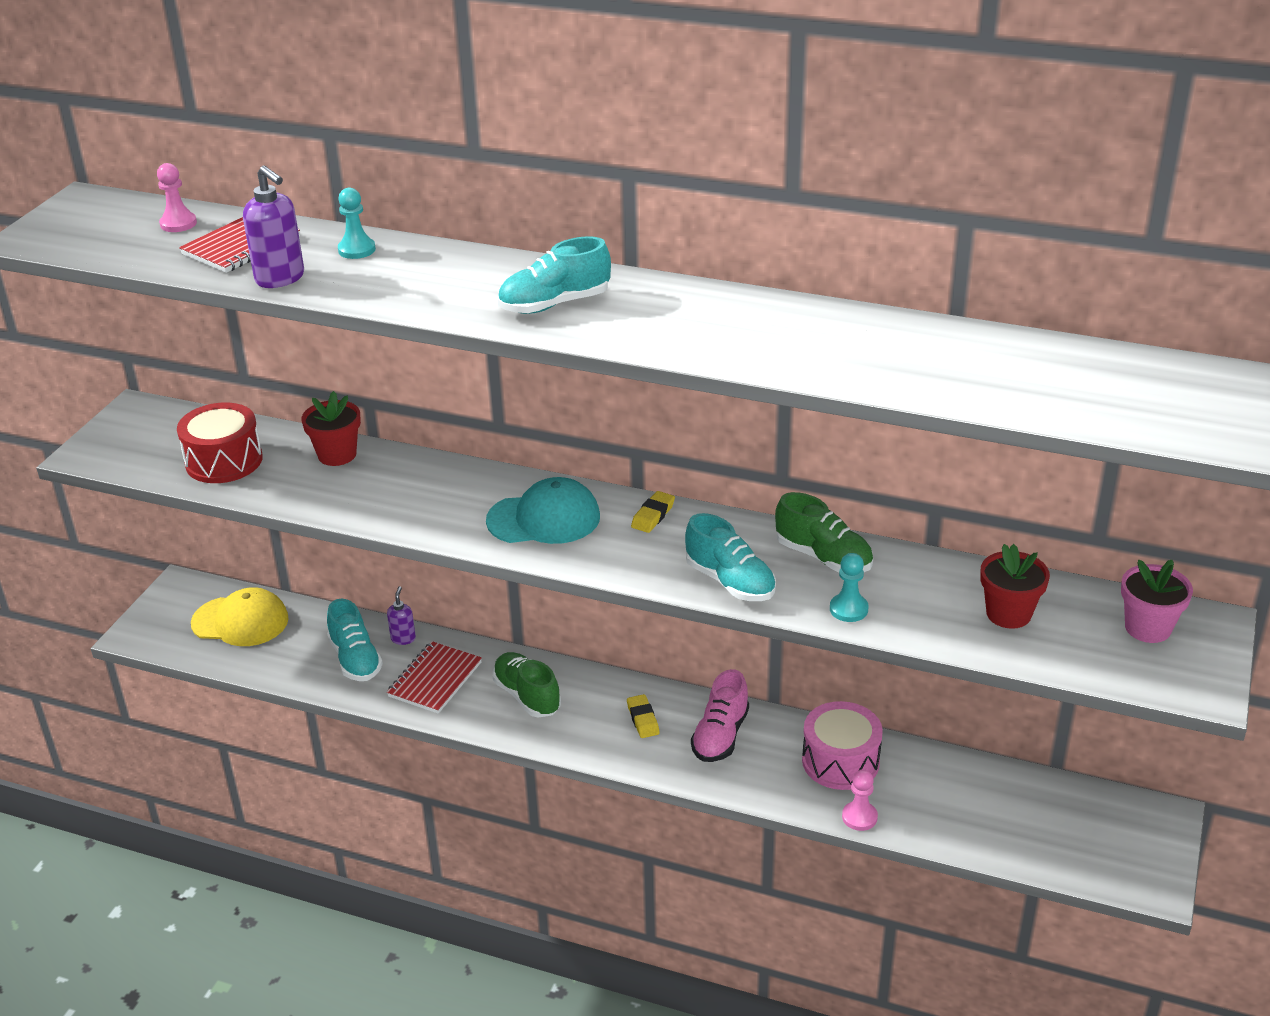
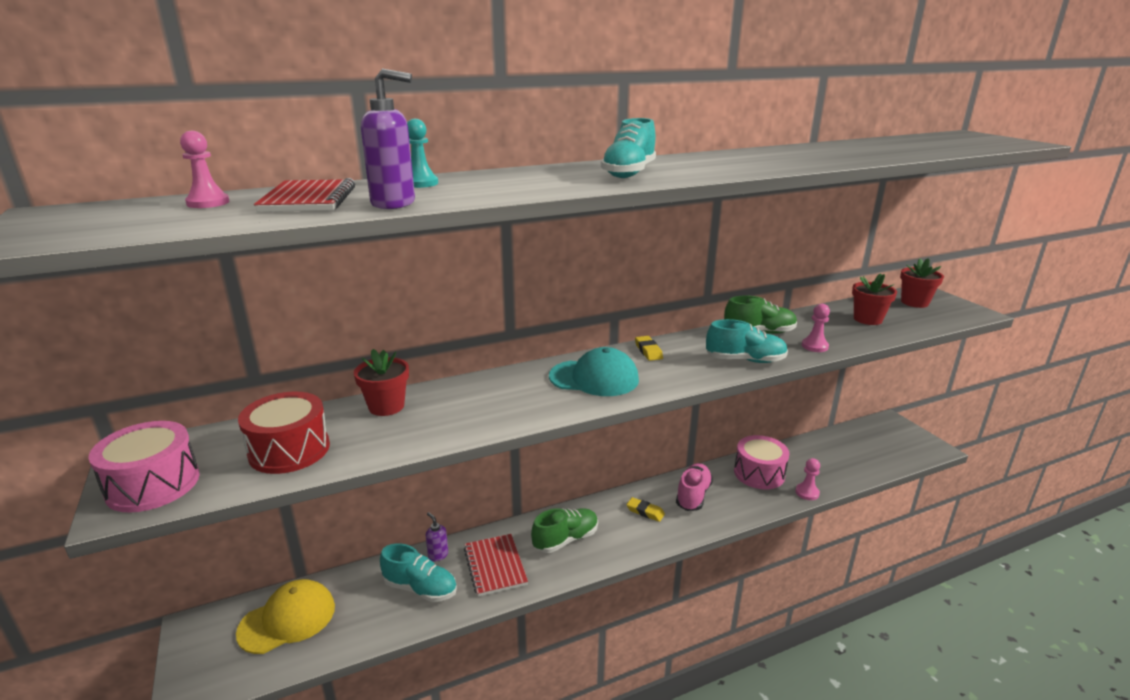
camera: 45 degrees left, 10 degrees down
turquoise cap [486,477,600,544] -> turquoise cap turned 60 degrees clockwise [549,347,639,396]
green shoe [493,652,561,718] -> green shoe turned 135 degrees clockwise [531,508,598,553]
pink shoe [691,669,749,762] -> pink shoe turned 135 degrees counterclockwise [676,463,713,511]
turquoise pawn [830,553,868,622] -> pink pawn [802,304,830,352]
pink flower pot [1121,560,1193,643] -> red flower pot [900,258,944,308]
none -> pink drum [88,421,200,513]

